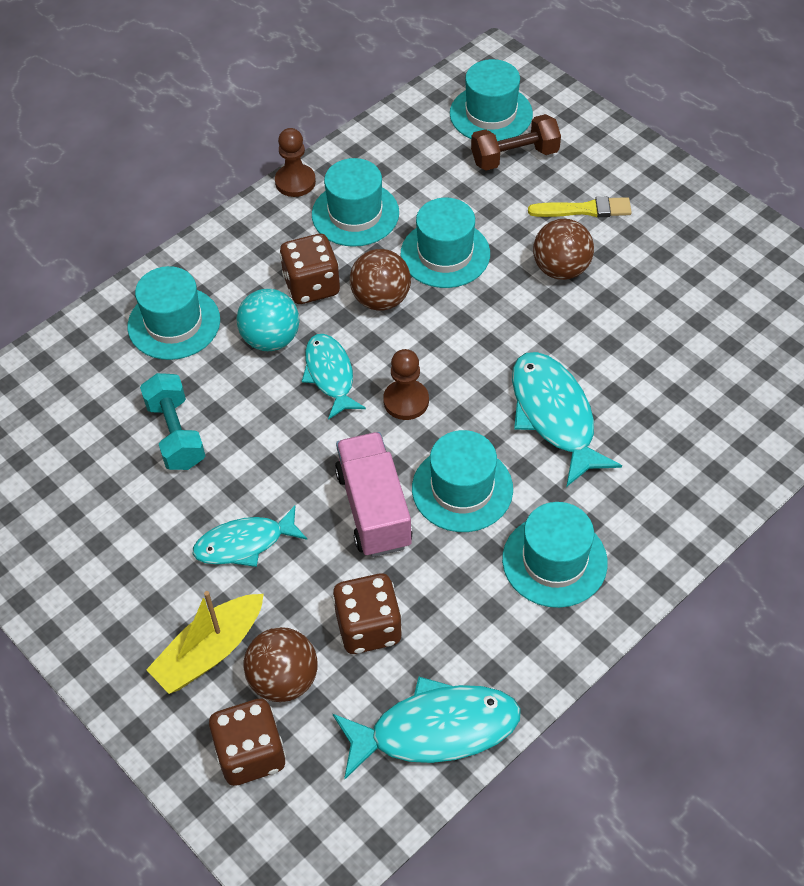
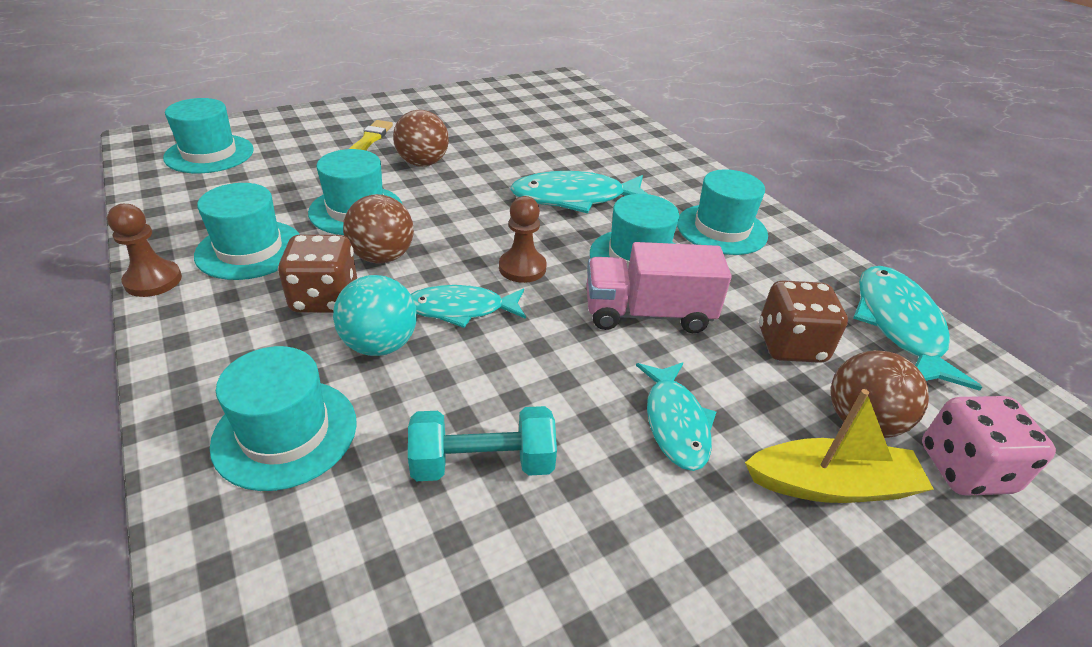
camera: 80 degrees left, 15 degrees down
yellow boat [146,591,264,694] -> yellow boat turned 60 degrees counterclockwise [745,389,934,503]
brown dice [209,699,286,786] -> pink dice [922,396,1056,496]
brown dumbbell [471,114,561,171] -> none

